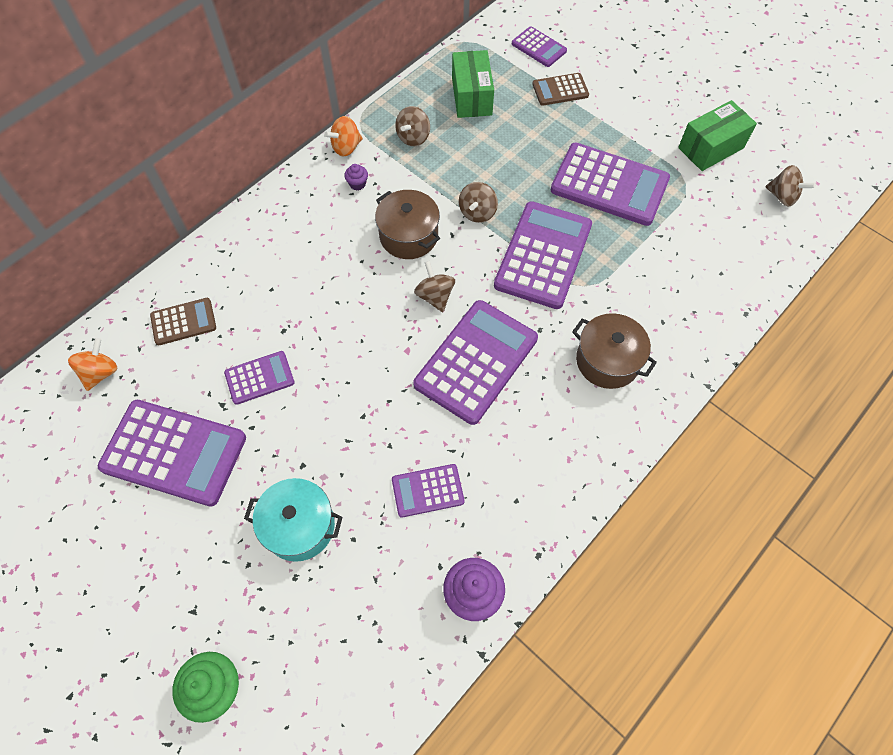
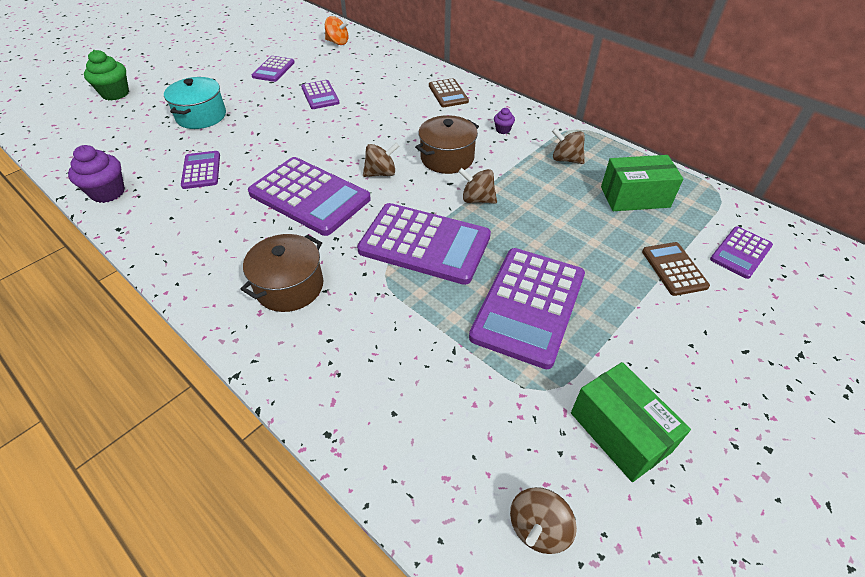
camera: 90 degrees right, 15 degrees down
purple calculator [98,400,246,507] -> purple calculator [252,56,295,82], size x0.52
brown calculator [150,298,216,345] -> brown calculator moved to [429,78,469,107]
orange spinning top [324,116,363,157] -> none

